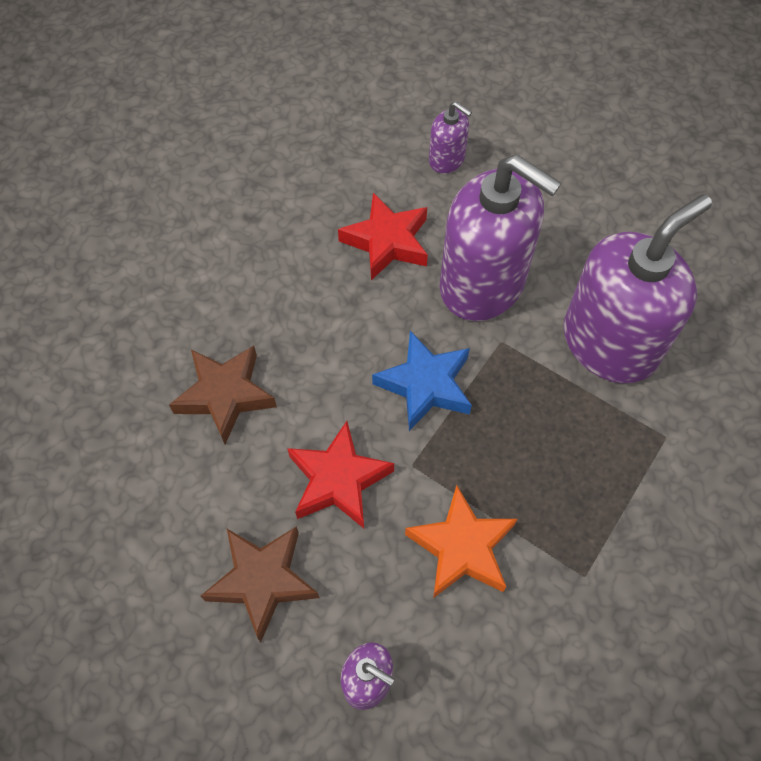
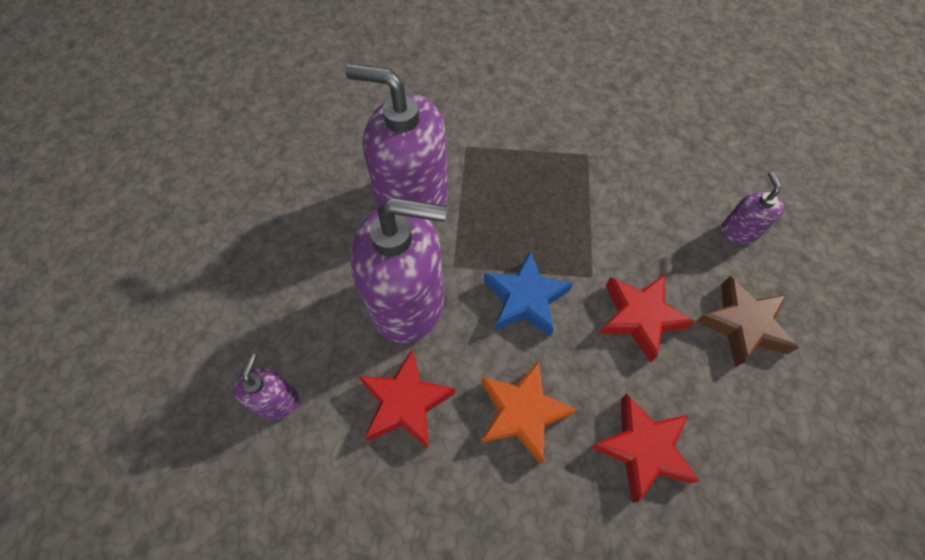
camera: 120 degrees left, 0 degrees up
brown star [169,346,277,444] -> red star [591,394,700,503]
orange star [405,485,517,598] -> orange star moved to [481,360,577,464]
purple soap dispenser [439,154,562,321] -> purple soap dispenser turned 90 degrees clockwise [350,198,447,344]

